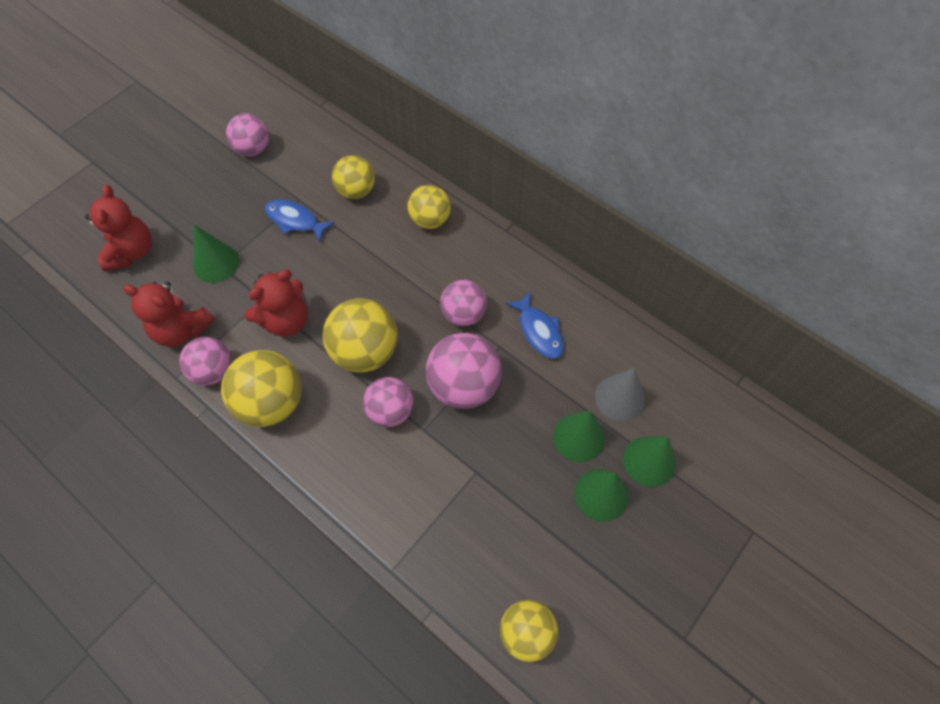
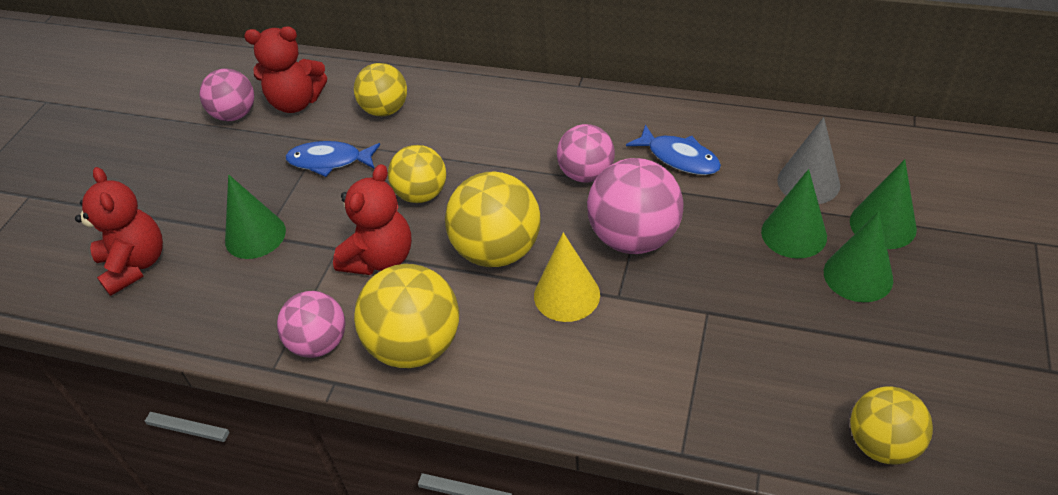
camera: 20 degrees left, 15 degrees down
red teddy bear [123,282,215,347] -> red teddy bear moved to [244,26,327,113]
pink ball [363,377,413,427] -> yellow cone [534,233,600,322]
yellow ball [407,185,451,229] -> yellow ball moved to [388,145,446,203]

